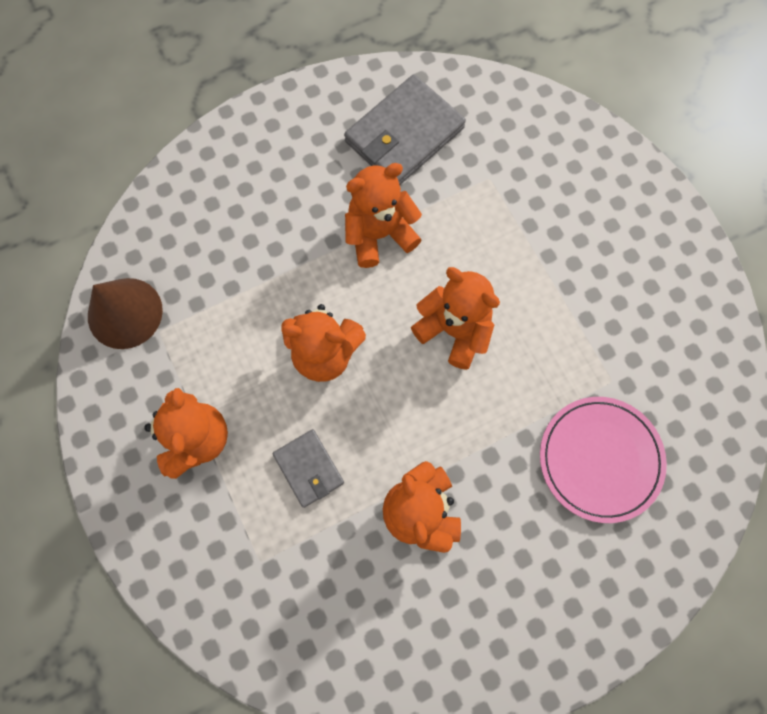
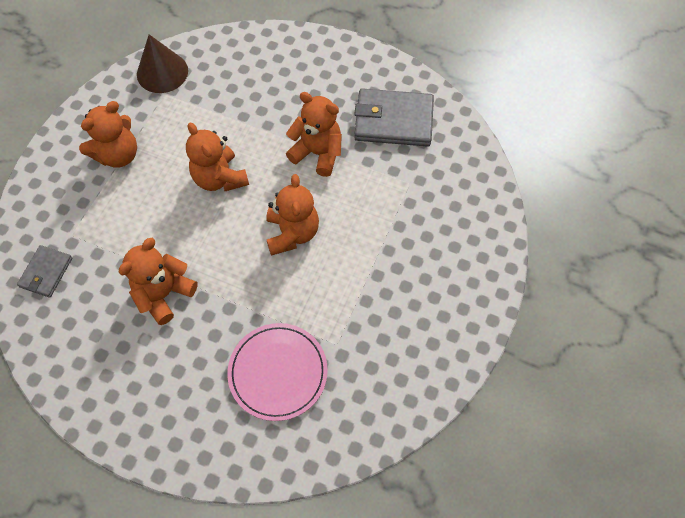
camera: 50 degrees right, 10 degrees down
grey wallet [272,429,344,508] -> grey wallet moved to [17,245,72,298]

